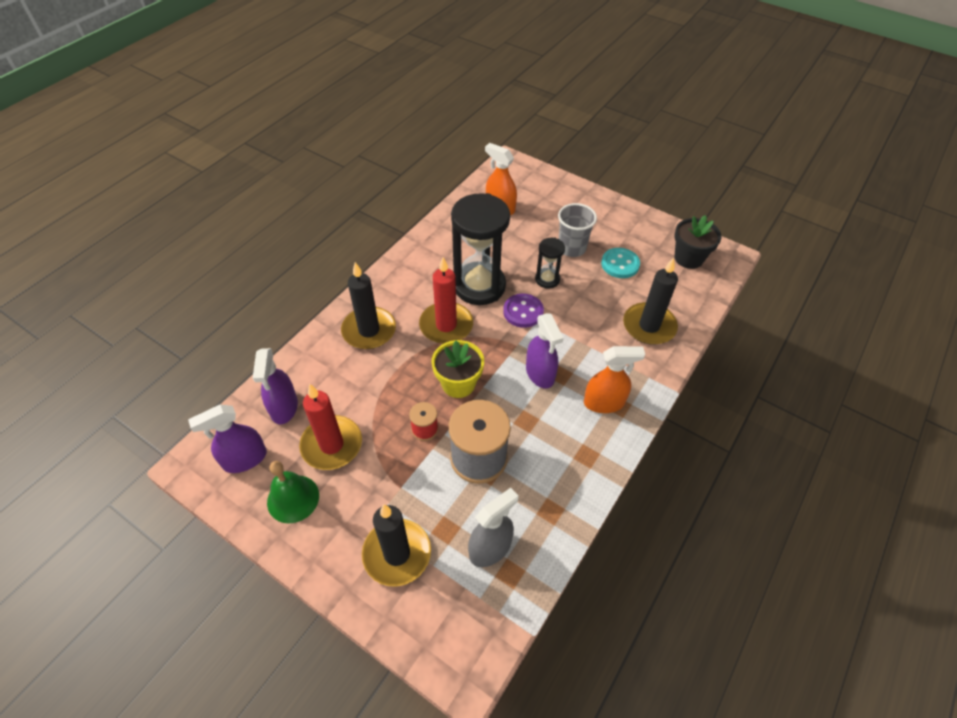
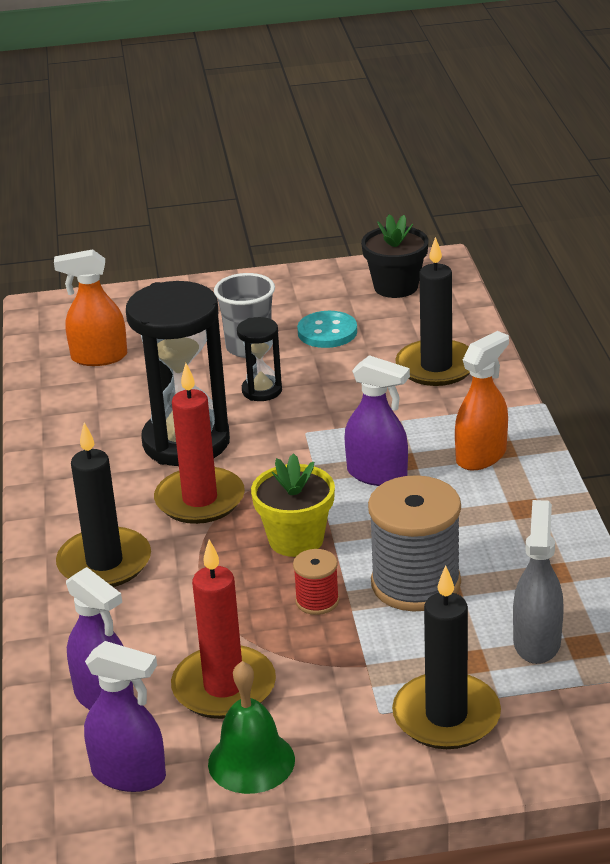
camera: 40 degrees left, 20 degrees down
purple spray bottle [188,404,267,473] -> purple spray bottle turned 90 degrees counterclockwise [84,641,166,792]
purple button [503,293,544,328] -> none

